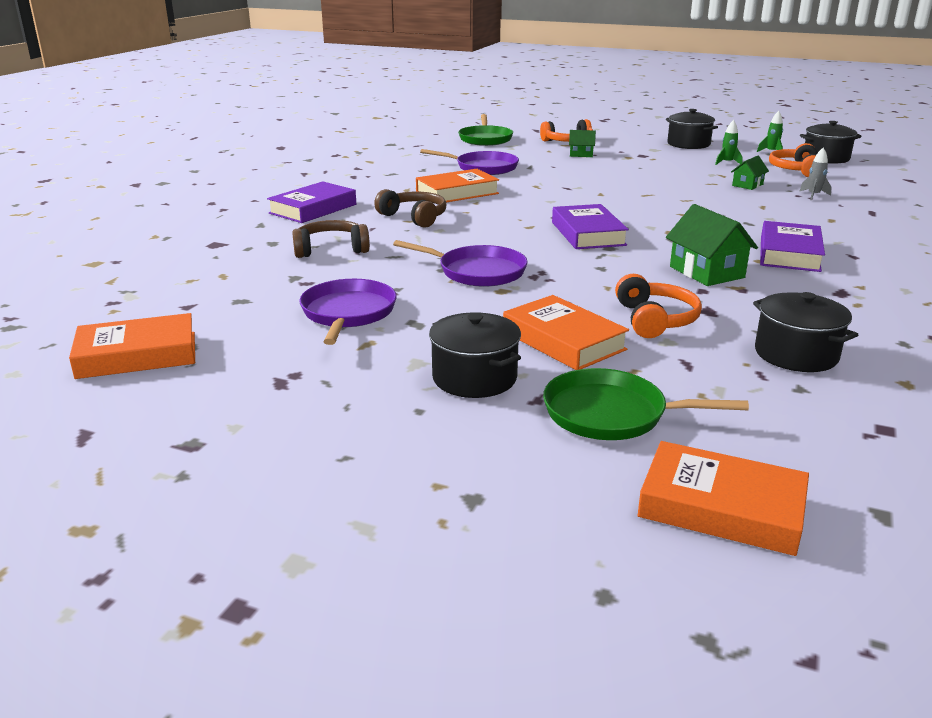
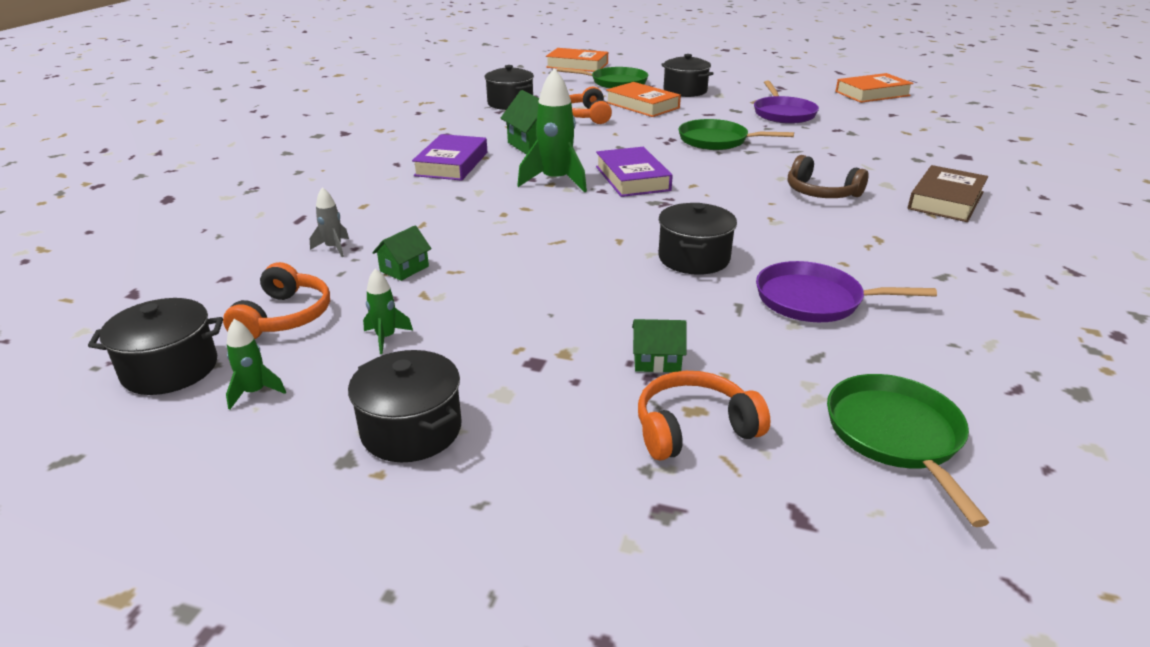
camera: 175 degrees right, 5 degrees up
purple book [267,181,356,223] -> brown book [908,165,988,222]
brown headphones [292,220,370,258] -> none
purple pan [393,240,528,287] -> green pan [678,119,794,150]
orange book [416,169,499,202] -> none
none -> green rocket [517,68,587,193]
none -> black pot [658,203,737,275]

